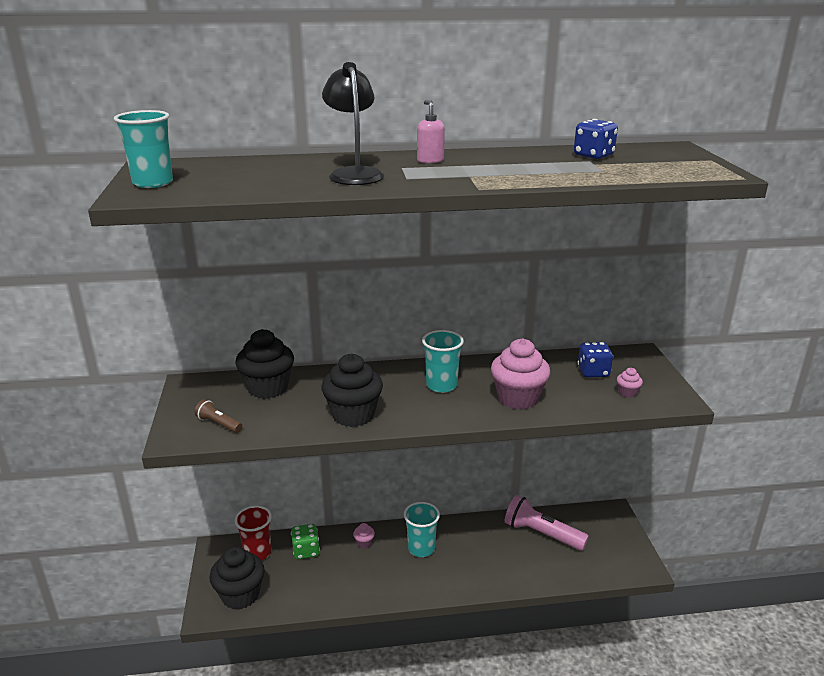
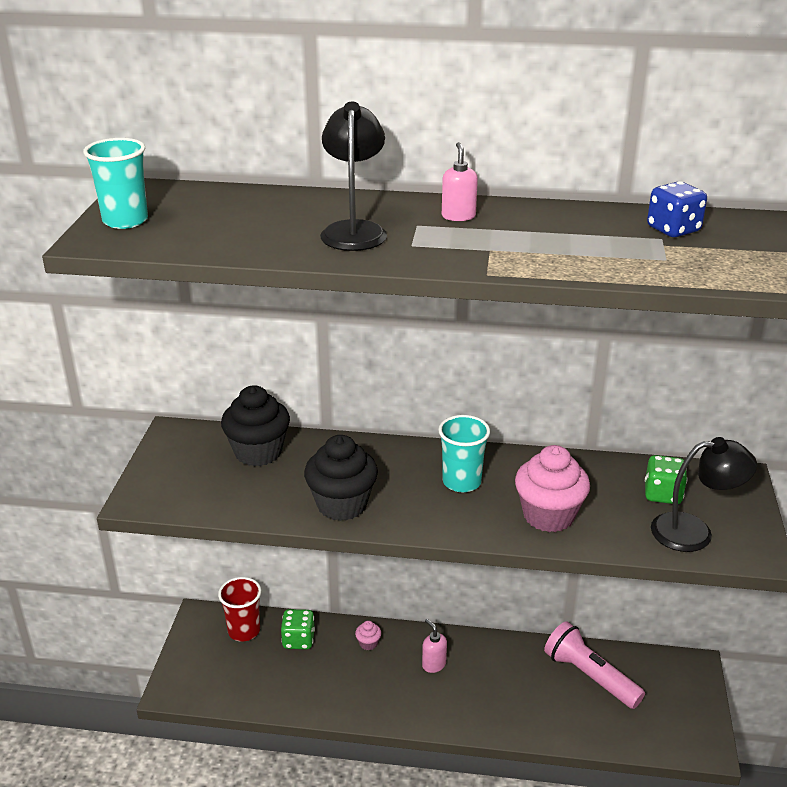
camera: 15 degrees right, 5 degrees up
brown flashlight [195,399,242,433] -> none
black cupcake [210,547,265,610] -> none
turquoise cup [404,502,440,557] -> pink soap dispenser [422,619,447,673]
blue dice [577,342,613,377] -> green dice [645,455,687,504]
pink cupcake [617,368,643,398] -> black lamp [651,437,757,552]

